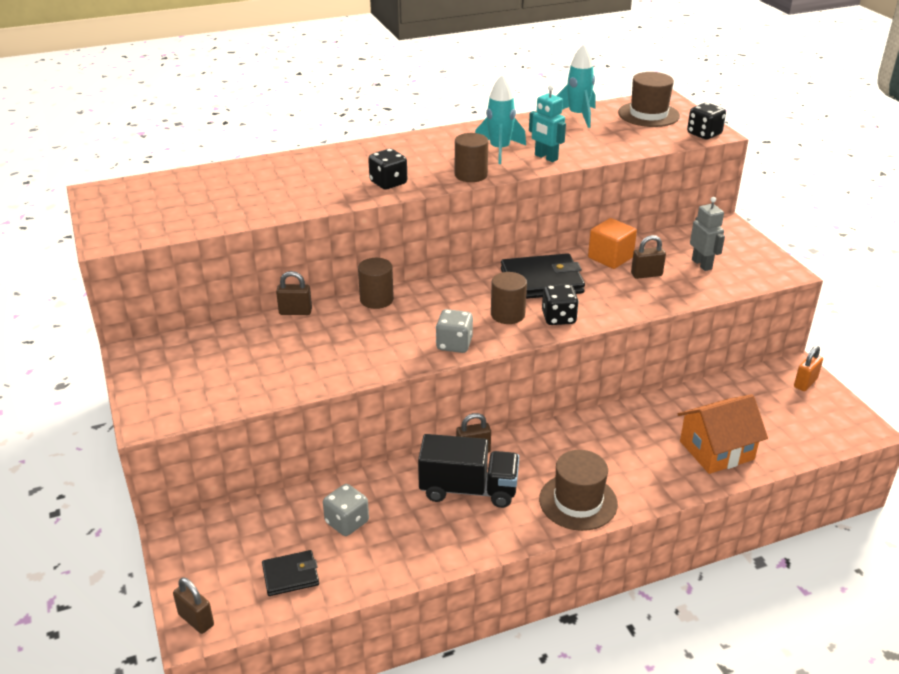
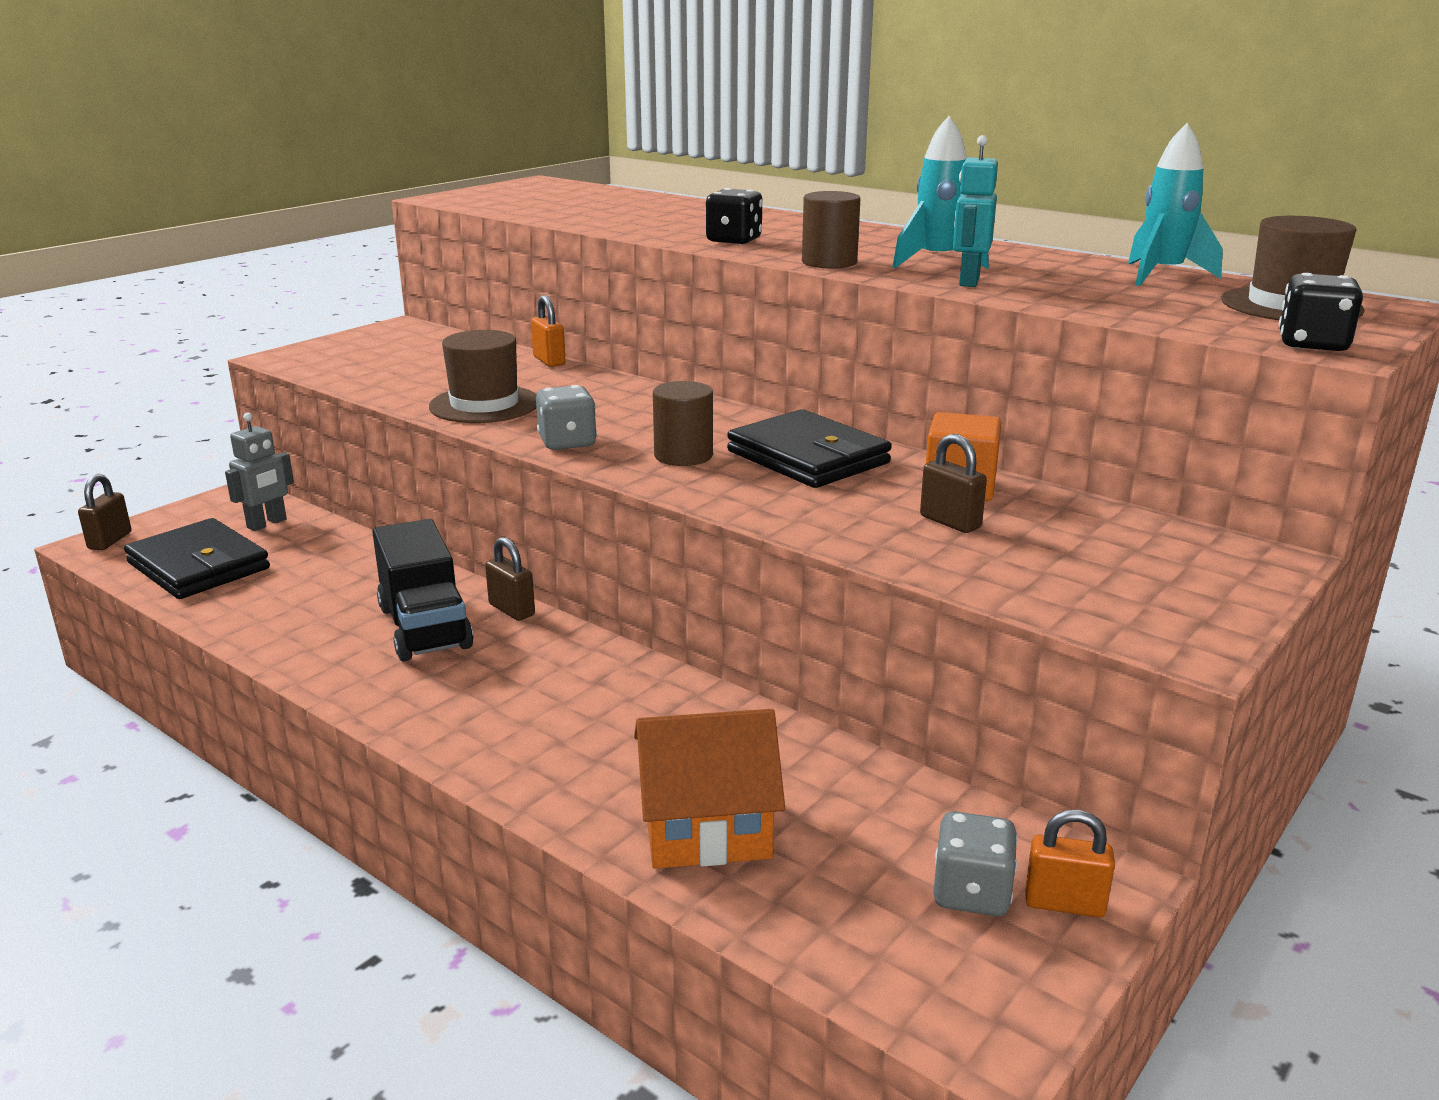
camera: 60 degrees right, 10 degrees down
black wallet [262,550,319,596] -> black wallet [124,518,270,599], size x1.77
brown padlock [276,271,312,315] -> orange padlock [531,295,566,367]
grey dice [323,484,369,536] -> grey dice moved to [933,811,1018,916]
brown cylinder [358,258,394,309] -> none
brown hat [539,450,618,531] -> brown hat moved to [429,330,537,423]
black dice [542,284,579,325] -> none
orange house [678,394,768,474] -> orange house turned 45 degrees counterclockwise [634,709,785,869]
grey robot [690,197,725,271] -> grey robot moved to [225,413,294,531]

